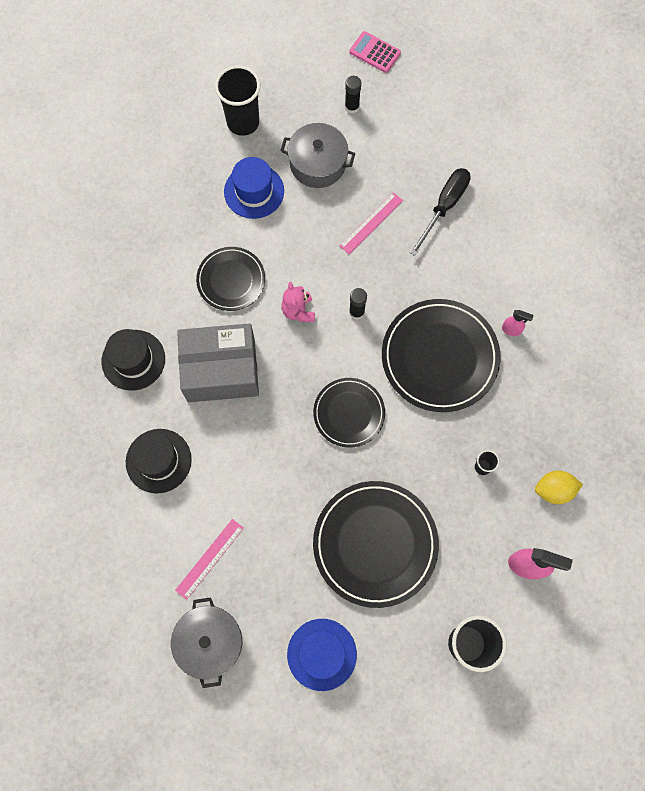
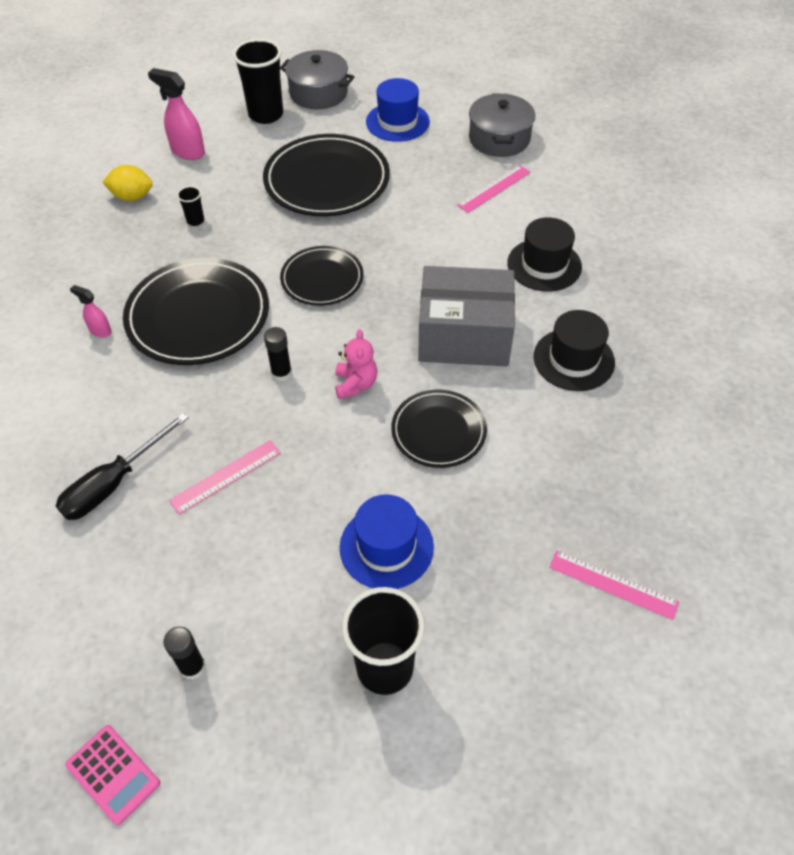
camera: 170 degrees left, 20 degrees down
grey pot [280,123,355,188] -> grey pot moved to [280,50,355,109]
none -> pink ruler [549,550,679,620]

